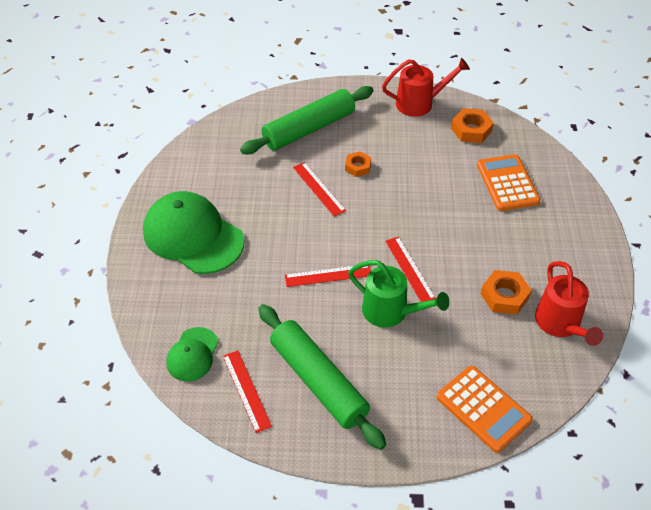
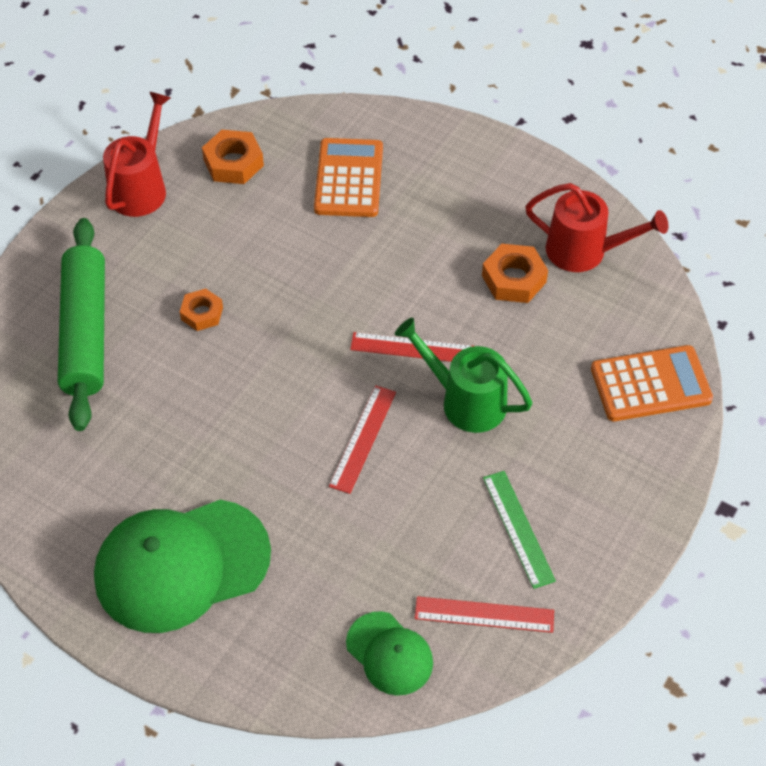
camera: 60 degrees left, 5 degrees up
green rolling pin [258,304,386,450] -> green ruler [483,471,556,589]
red ruler [293,162,346,217] -> none
green watering can [348,260,449,328] -> green watering can turned 120 degrees counterclockwise [395,317,533,433]
orange calculator [477,154,541,211] -> orange calculator turned 75 degrees clockwise [314,138,383,217]

